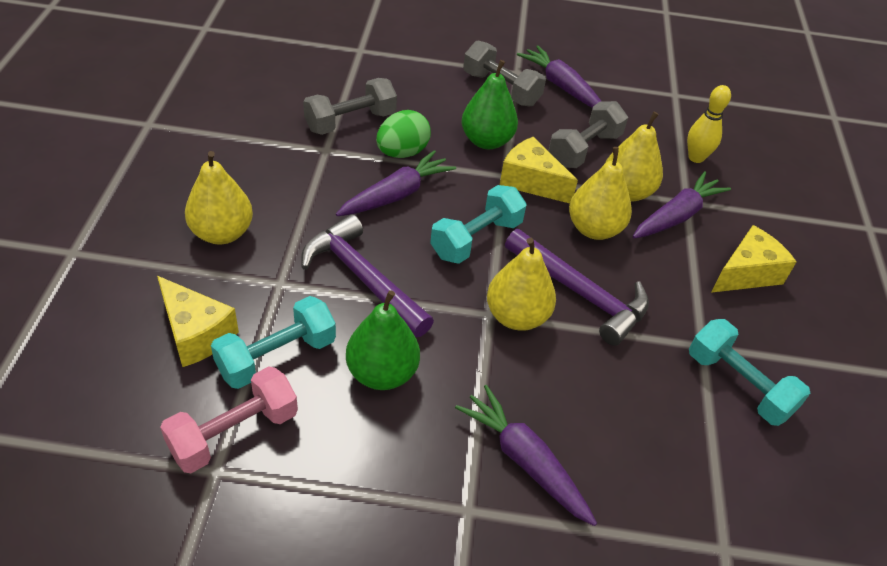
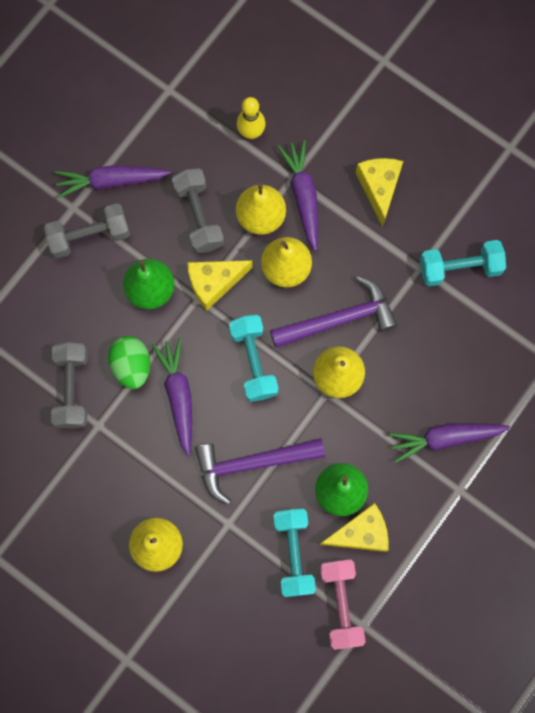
camera: 55 degrees left, 30 degrees up
yellow cheese [157,276,239,367] -> yellow cheese moved to [320,503,389,552]

